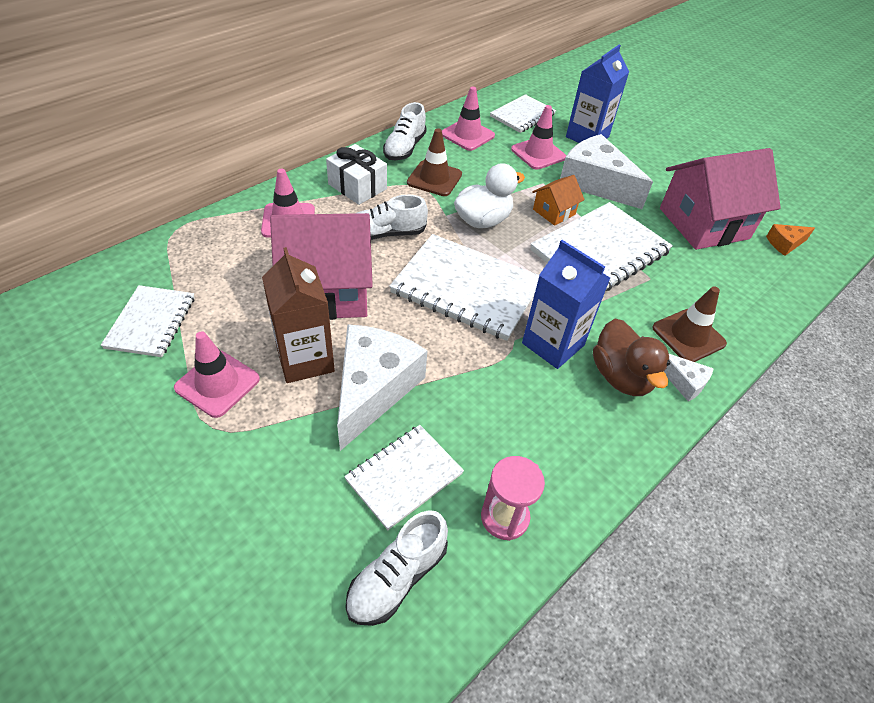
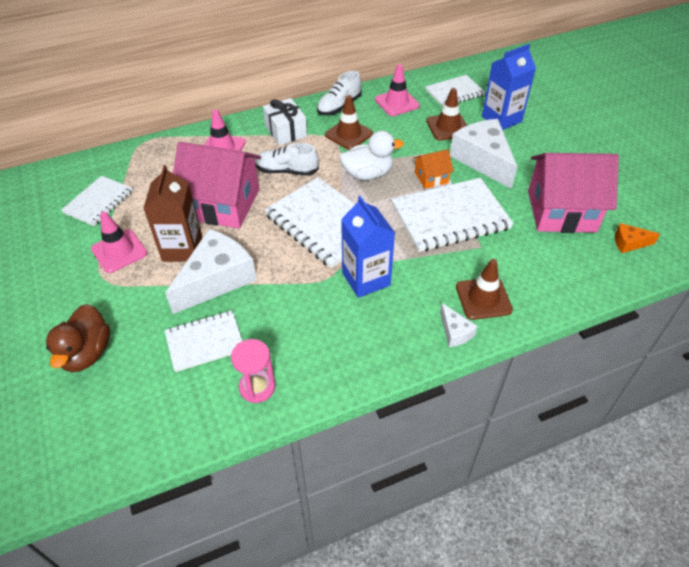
camera: 25 degrees right, 0 degrees up
white shoe [345,510,448,626] -> none
pink traffic cone [511,105,566,170] -> brown traffic cone [426,88,467,140]
brown duck [593,319,670,396] -> brown duck moved to [46,304,110,372]

